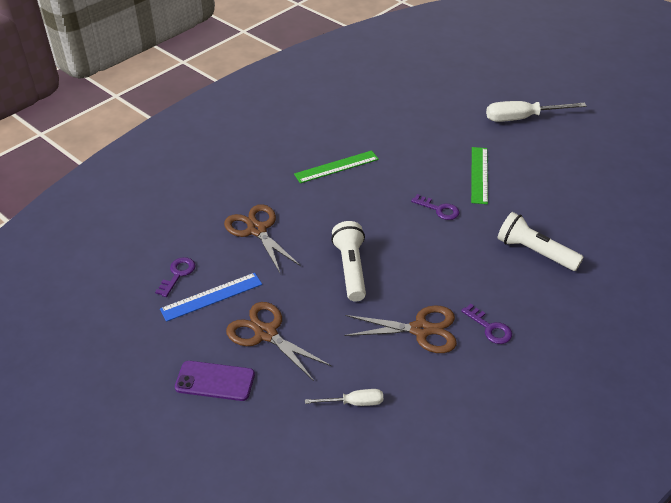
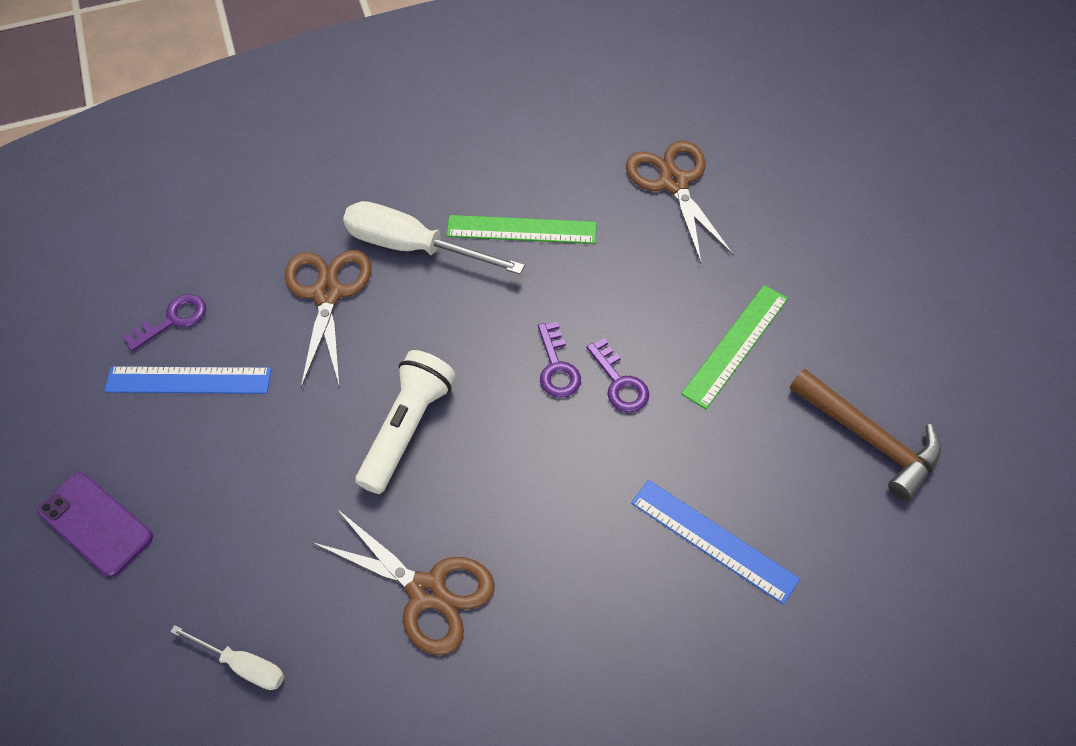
camera: 30 degrees right, 15 degrees up
brown scissors [226,302,331,381] -> brown scissors moved to [626,140,734,263]
purple key [461,304,512,344] -> purple key moved to [538,321,581,398]
white screwdriver [486,101,587,122] -> white screwdriver moved to [343,201,525,274]
white flashlight [497,212,584,271] -> blue ruler [631,480,800,605]
none -> brown hammer [790,369,941,501]

